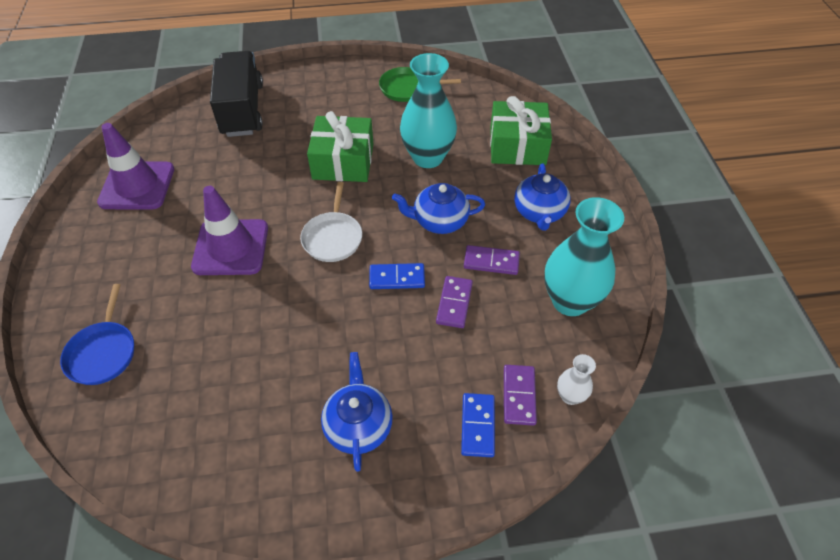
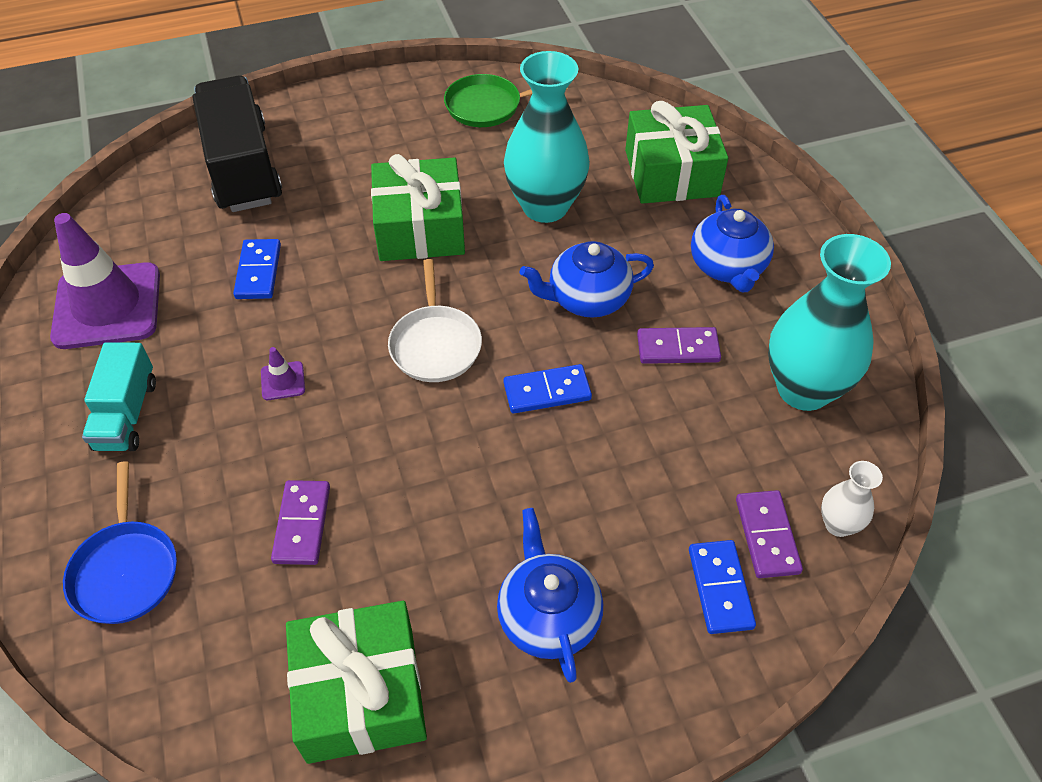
camera: 10 degrees left, 0 degrees up
purple traffic cone [191,186,268,275] -> purple traffic cone [261,347,305,400], size x0.40
purple domino [436,276,473,328] -> purple domino moved to [271,480,330,565]
none -> turquoise truck [82,342,156,451]
none -> blue domino [233,239,281,299]
none -> green gift [286,601,427,764]

